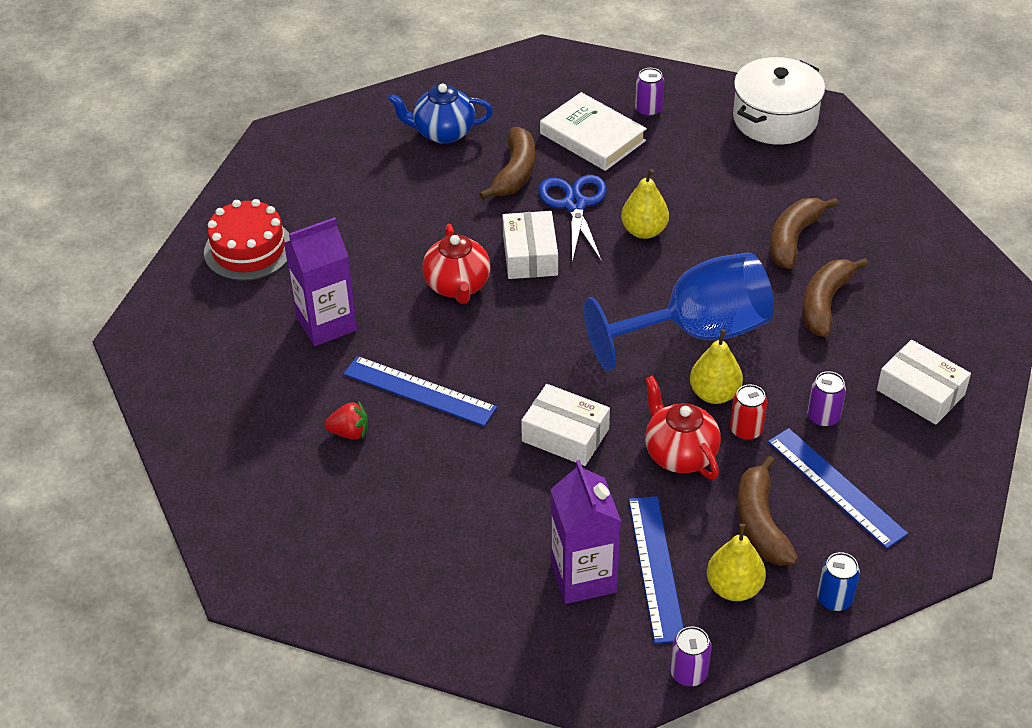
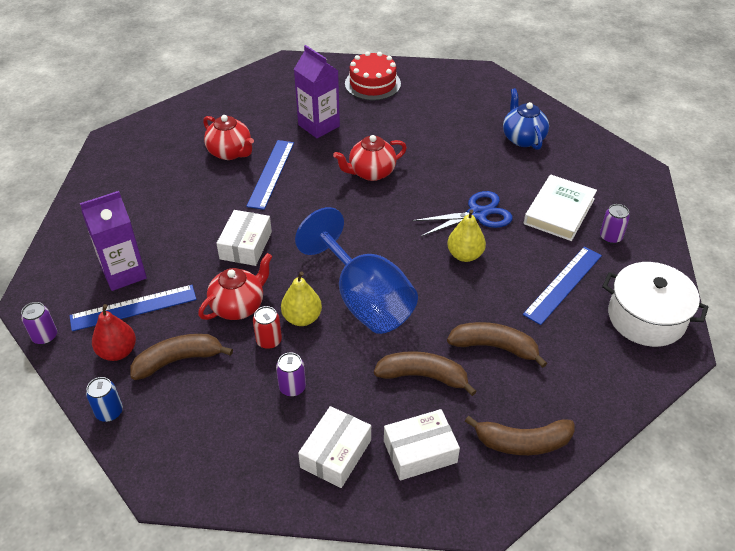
camera: 75 degrees right, 0 degrees up
red strawberry [324,401,368,440] -> red teapot [203,115,254,160]
brown banana [479,127,535,200] -> brown banana moved to [465,416,574,455]
white box [502,211,558,279] -> white box moved to [384,409,460,481]
yellow pear [707,524,766,601] -> red pear [92,304,136,361]
blue ruler [768,428,908,549] -> blue ruler moved to [523,247,602,325]

